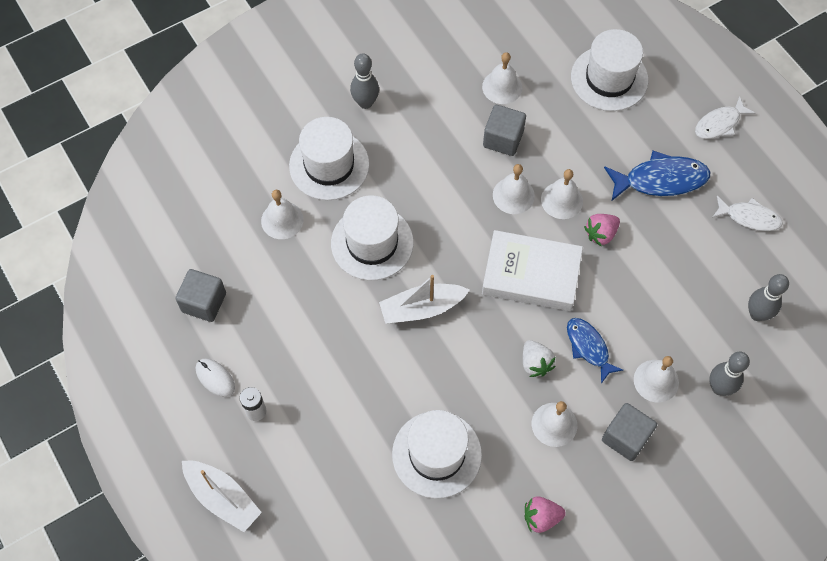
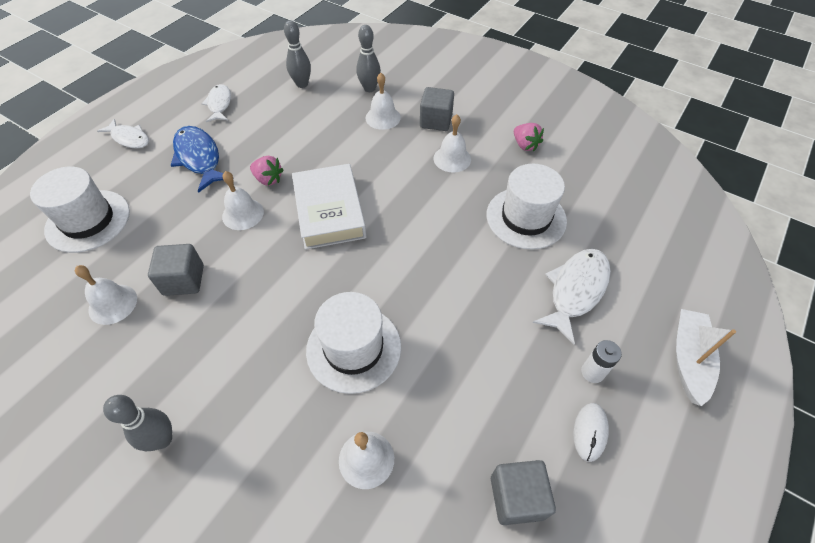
camera: 115 degrees left, 10 degrees down
white hat [289,117,369,200] -> none
white boat [379,275,469,324] -> none
white bell [493,164,535,214] -> none
white strawberry [523,340,556,377] -> none
blue fish [567,318,623,384] -> none
none -> white fish [533,249,611,344]

